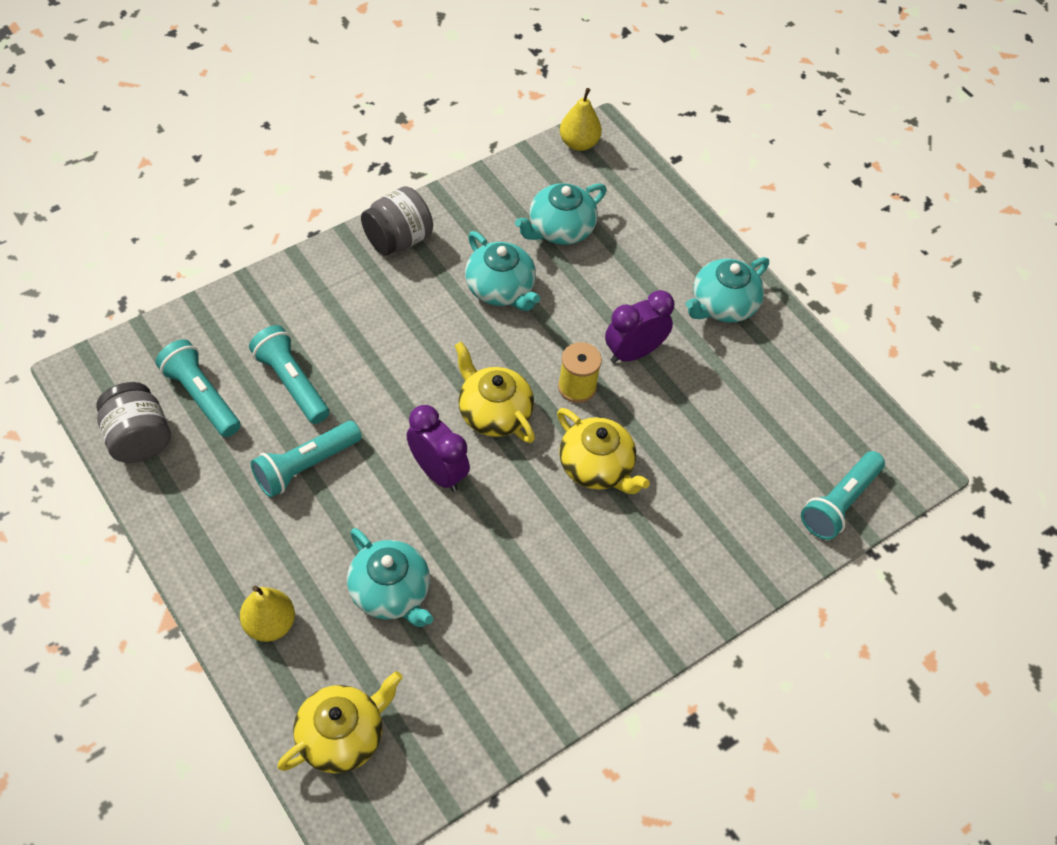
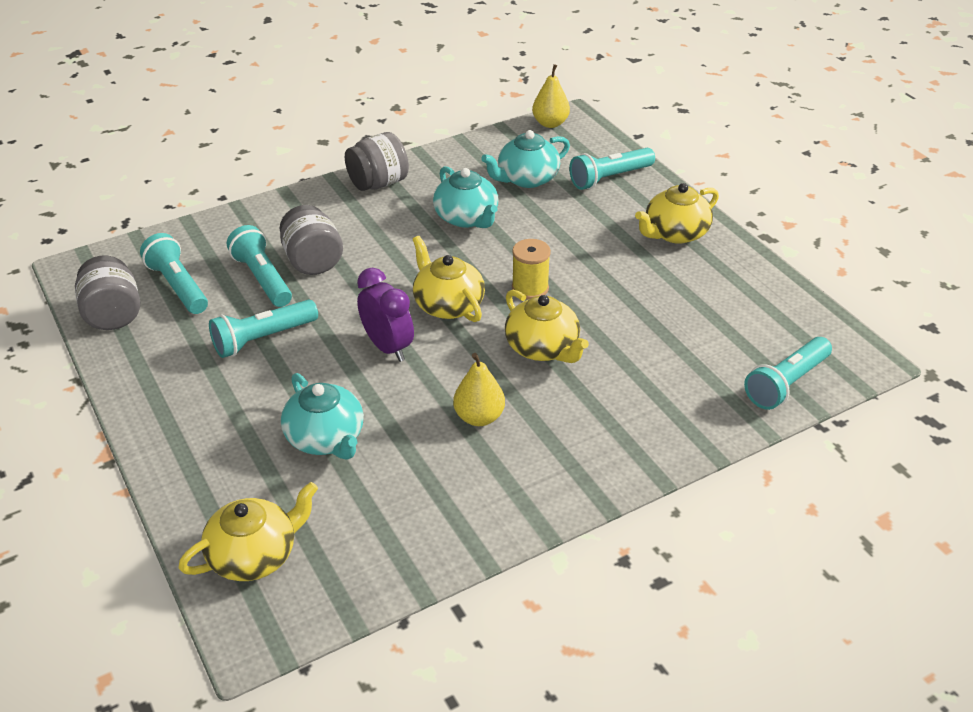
camera: 10 degrees right, 15 degrees down
yellow pear [240,586,295,642] -> yellow pear moved to [453,353,505,426]
purple clock [605,290,674,363] -> none
turquoise teapot [686,257,769,323] -> yellow teapot [635,183,719,244]
none -> grey jar [280,205,343,275]
none -> turquoise flashlight [569,148,655,190]

